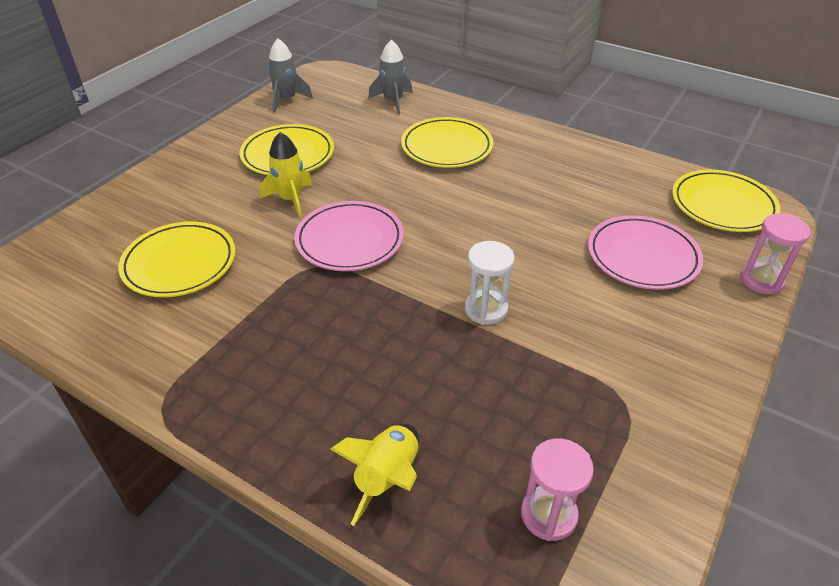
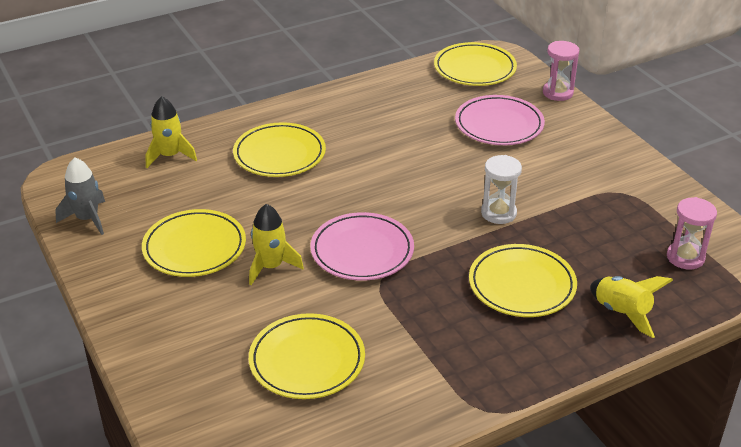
camera: 60 degrees left, 5 degrees down
grey rocket [368,40,413,114] -> yellow rocket [145,96,197,168]
none -> yellow plate [469,244,577,317]

